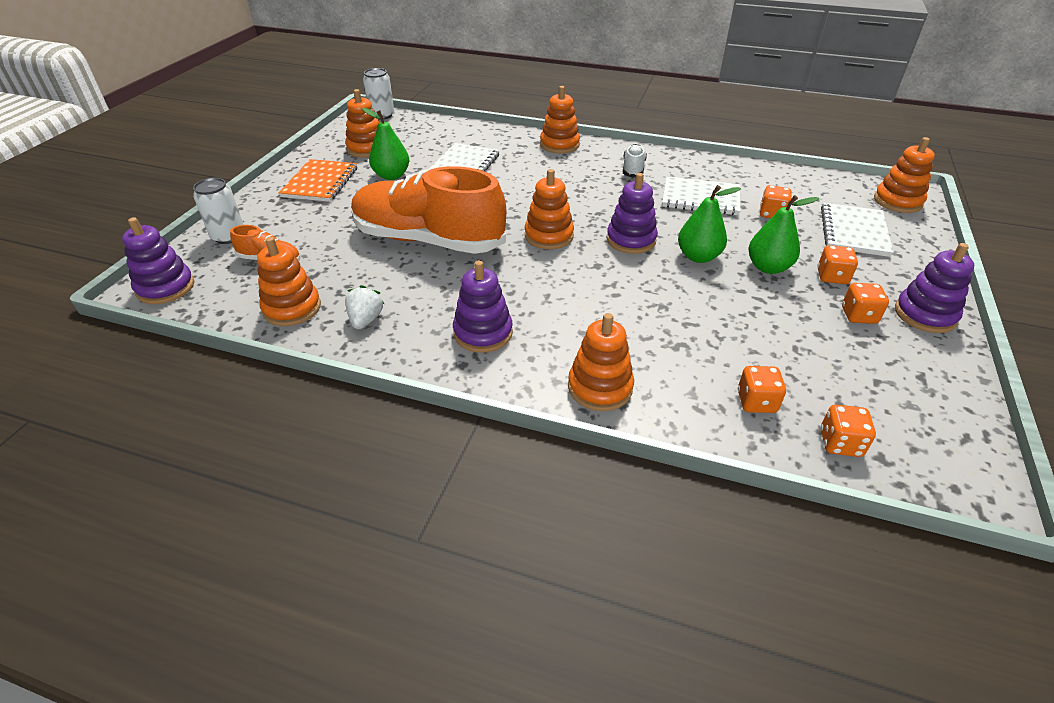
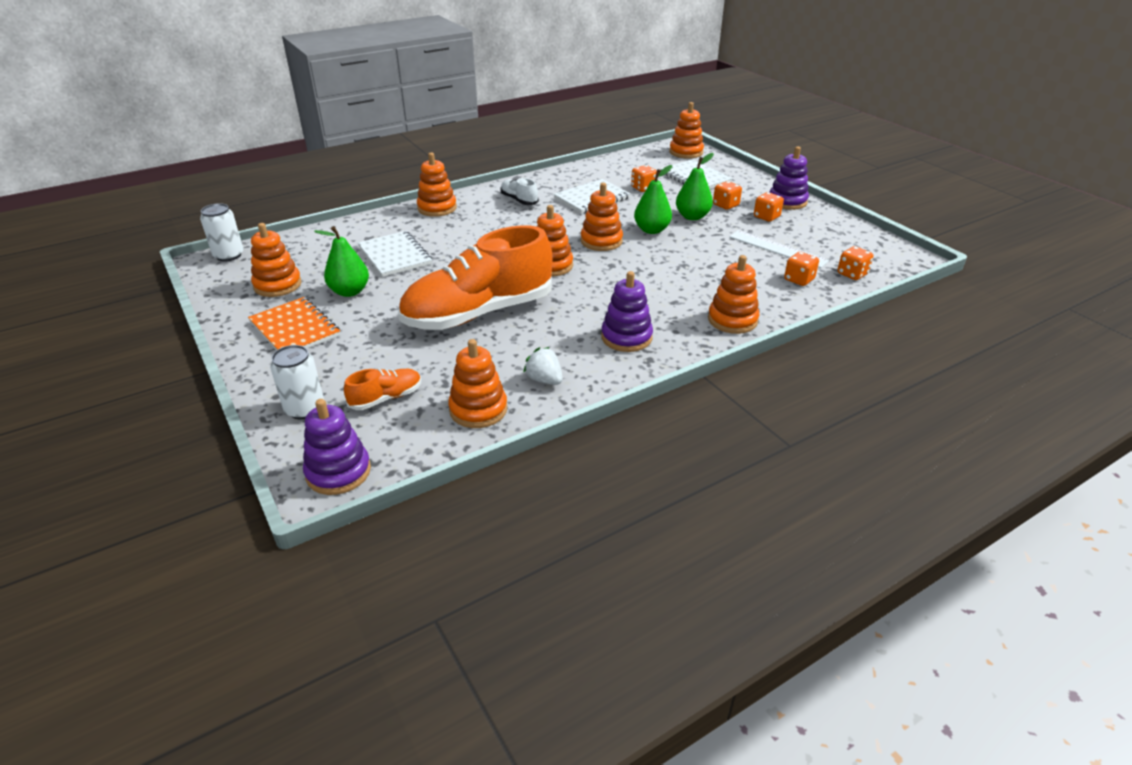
camera: 50 degrees left, 5 degrees down
purple stacking toy [607,173,658,254] -> orange stacking toy [581,183,623,251]
none -> white ruler [729,230,829,268]

